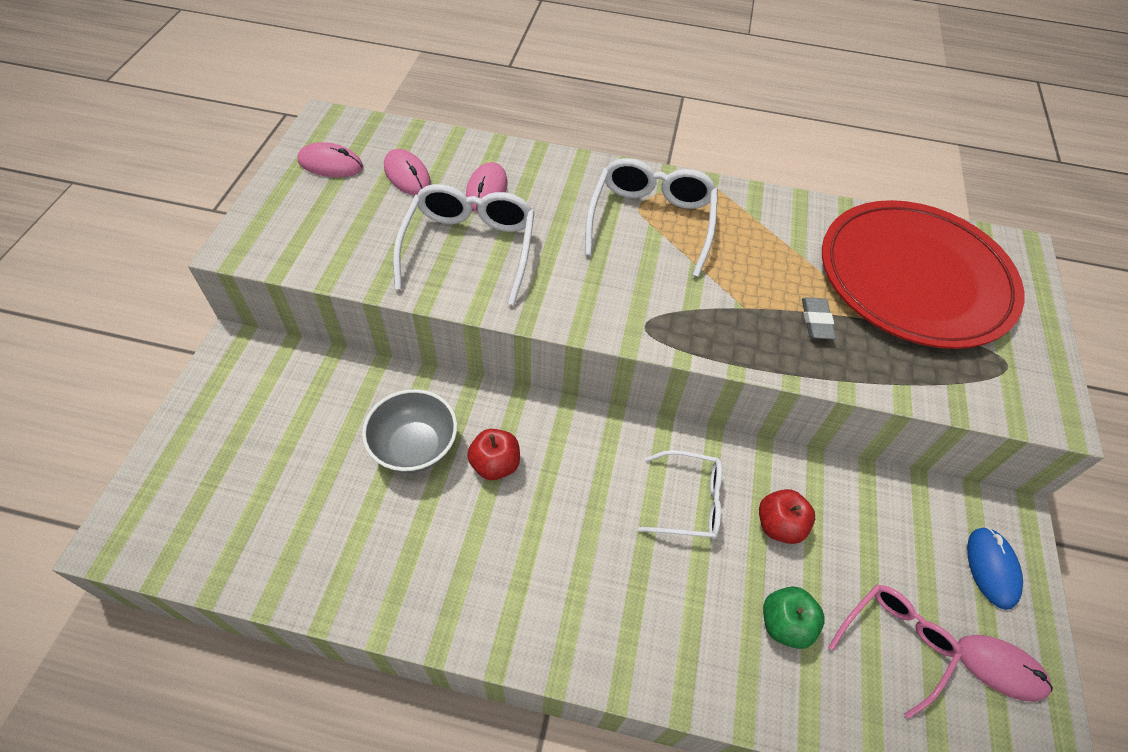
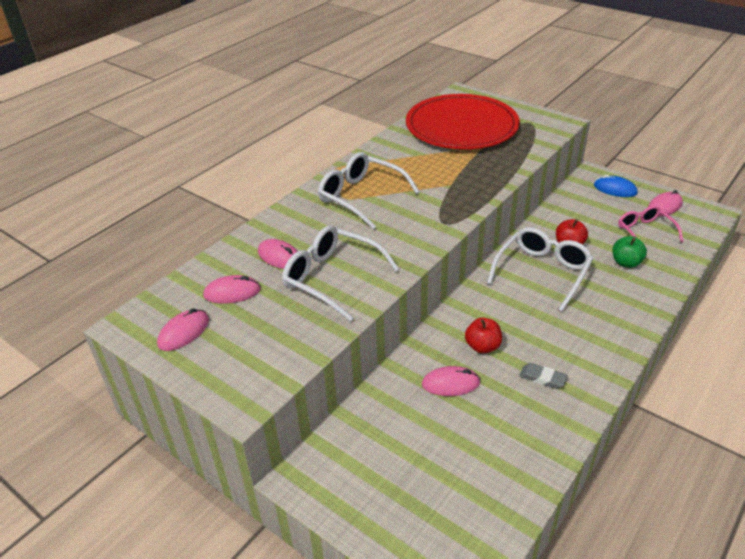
camera: 60 degrees left, 15 degrees down
grey bowl [362,389,457,473] -> pink mouse [422,366,480,396]
white glasses [638,450,722,539] -> white glasses [487,227,593,312], size x1.54
grey eraser [802,297,836,339] -> grey eraser moved to [519,363,568,389]

